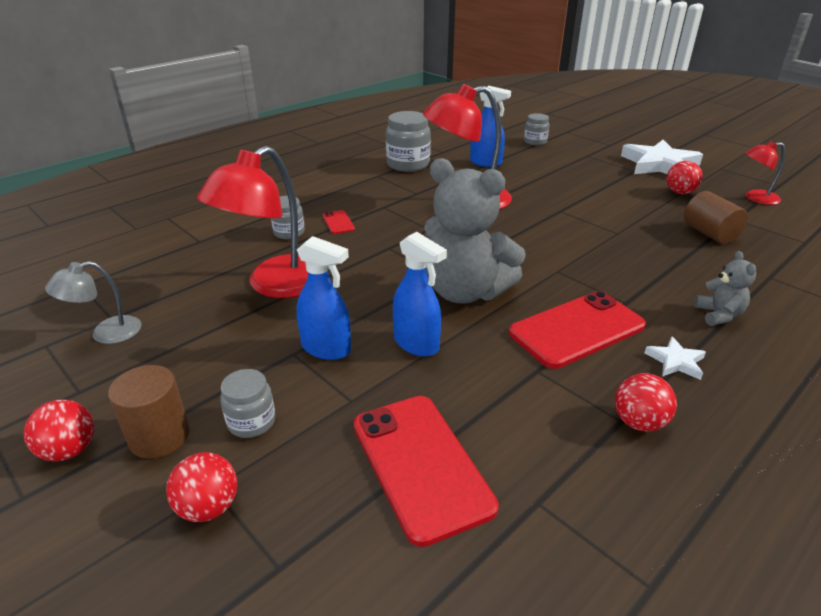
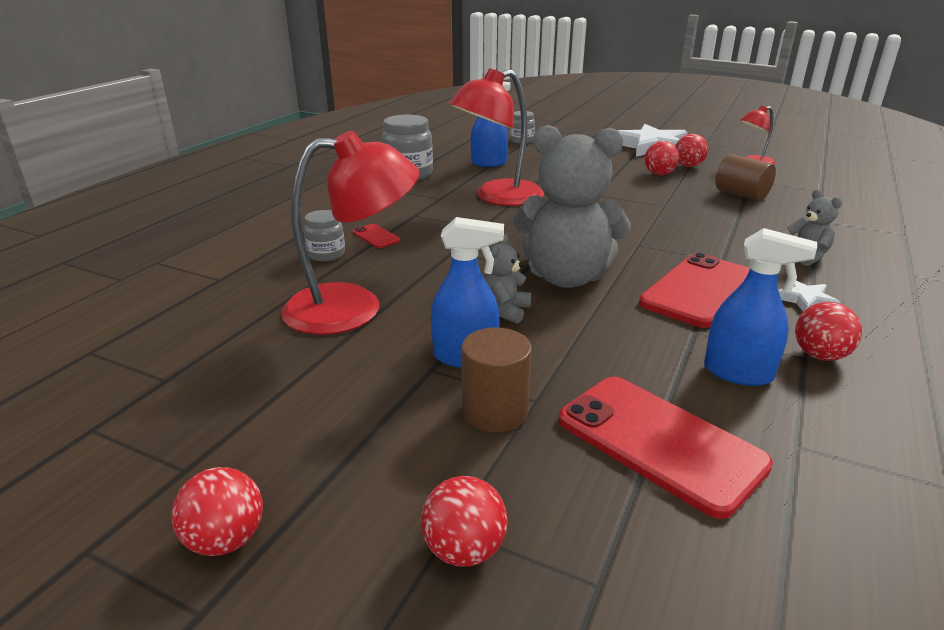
camera: 20 degrees left, 5 degrees down
grey lamp [45,261,141,344] -> none
brown cylinder [108,365,190,459] -> brown cylinder moved to [462,328,532,432]
red lamp [197,146,308,298] -> red lamp turned 120 degrees counterclockwise [281,130,419,335]
grey jar [220,369,275,438] -> none
blue spray bottle [393,232,447,357] -> blue spray bottle moved to [704,228,817,386]
none -> grey teddy bear [484,234,531,324]
none -> red ball [645,141,679,175]

